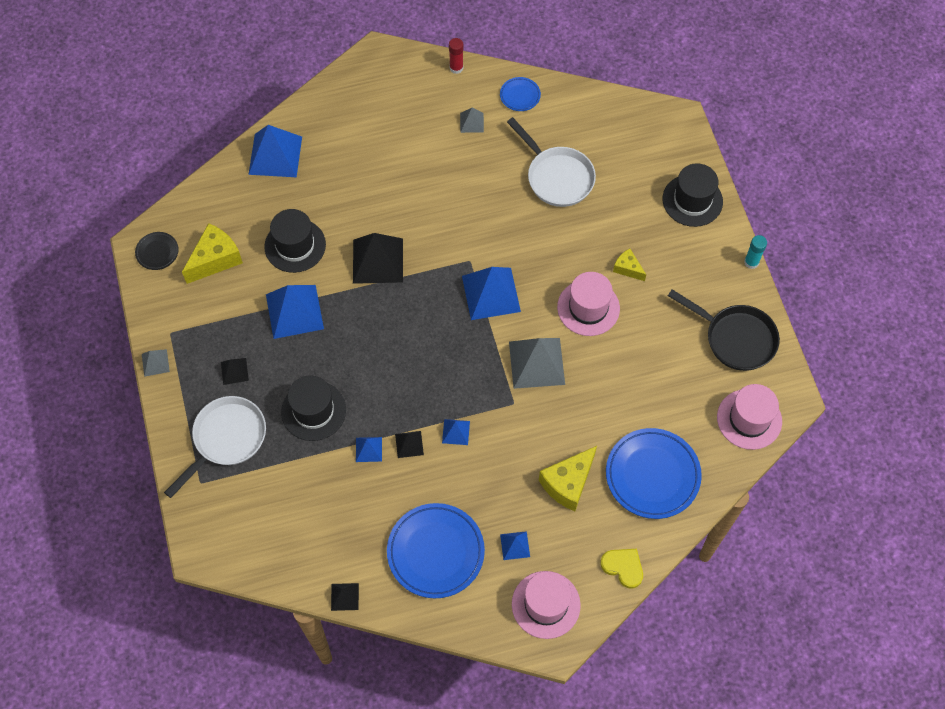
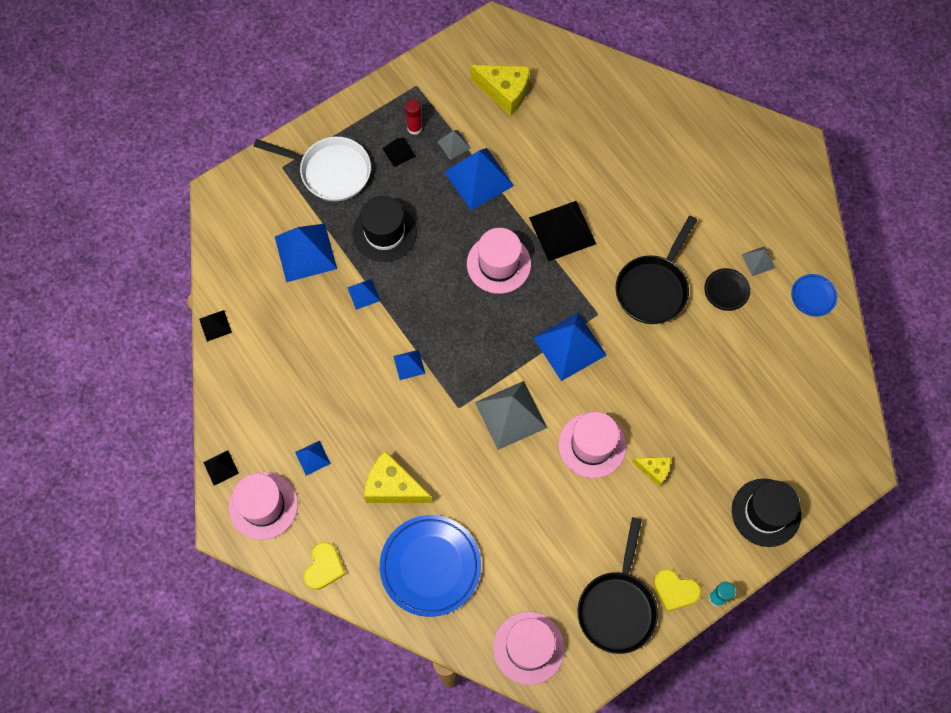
camera: 70 degrees right, 5 degrees up
black plate [135,232,179,270] -> black plate moved to [704,268,750,311]
grey pyramid [142,349,170,377] -> grey pyramid moved to [437,130,471,160]
blue pyramid [248,125,302,177] -> blue pyramid moved to [275,224,337,282]
black hat [264,209,326,273] -> none
blue plate [387,503,485,598] -> none
black pyramid [395,431,424,458] -> black pyramid moved to [203,450,239,486]
red glue stick [449,38,463,74] -> red glue stick moved to [405,99,422,135]
white pan [507,117,596,207] -> none
yellow cheese [613,249,646,281] -> yellow cheese turned 90 degrees clockwise [632,457,671,487]
none -> pink hat [467,228,531,294]
none -> black pan [616,216,697,324]
none -> yellow heart [654,569,701,612]

